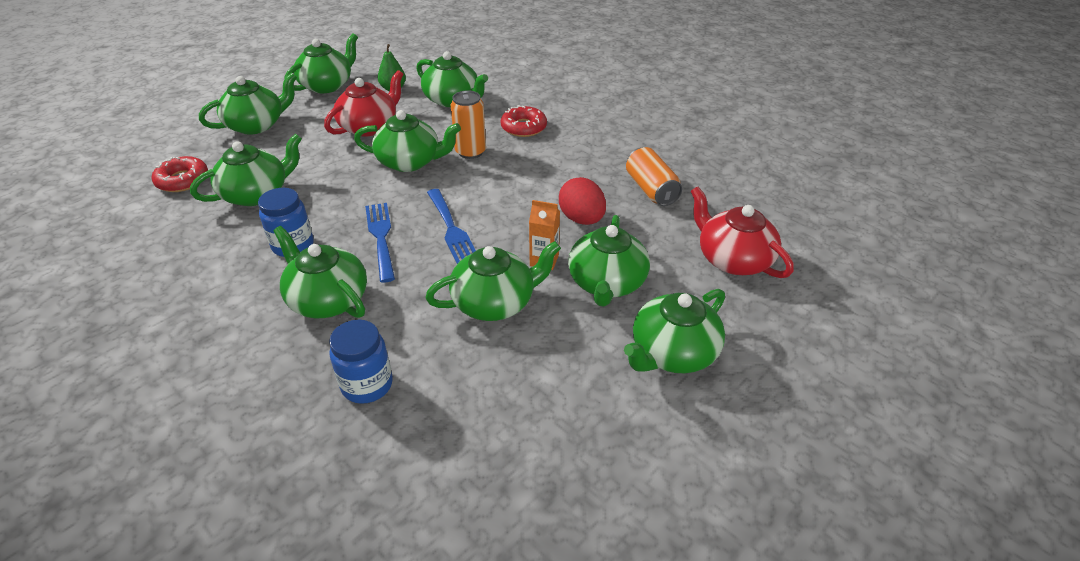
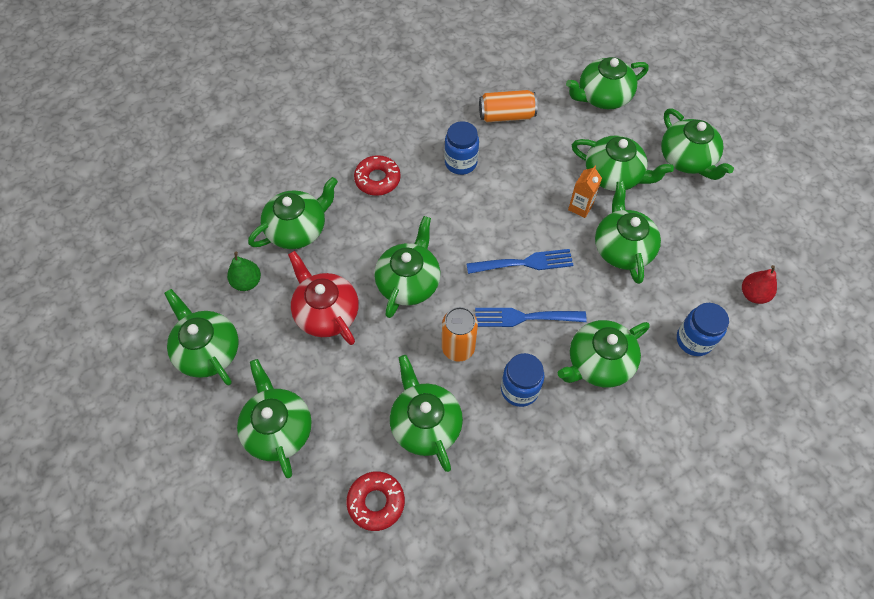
camera: 75 degrees left, 20 degrees up
orange can [451,90,486,159] -> orange can moved to [442,307,478,362]
red egg [559,177,606,225] -> none
red teapot [691,187,794,278] -> green teapot [566,57,649,109]
none -> blue jar [444,121,479,175]
none -> red pear [742,265,777,304]

